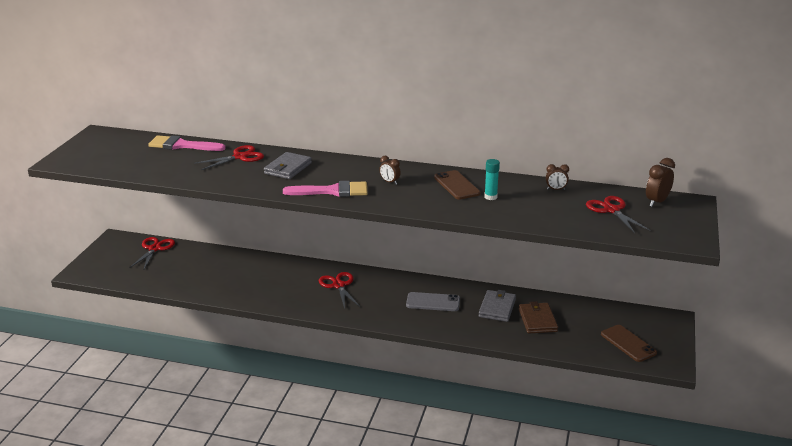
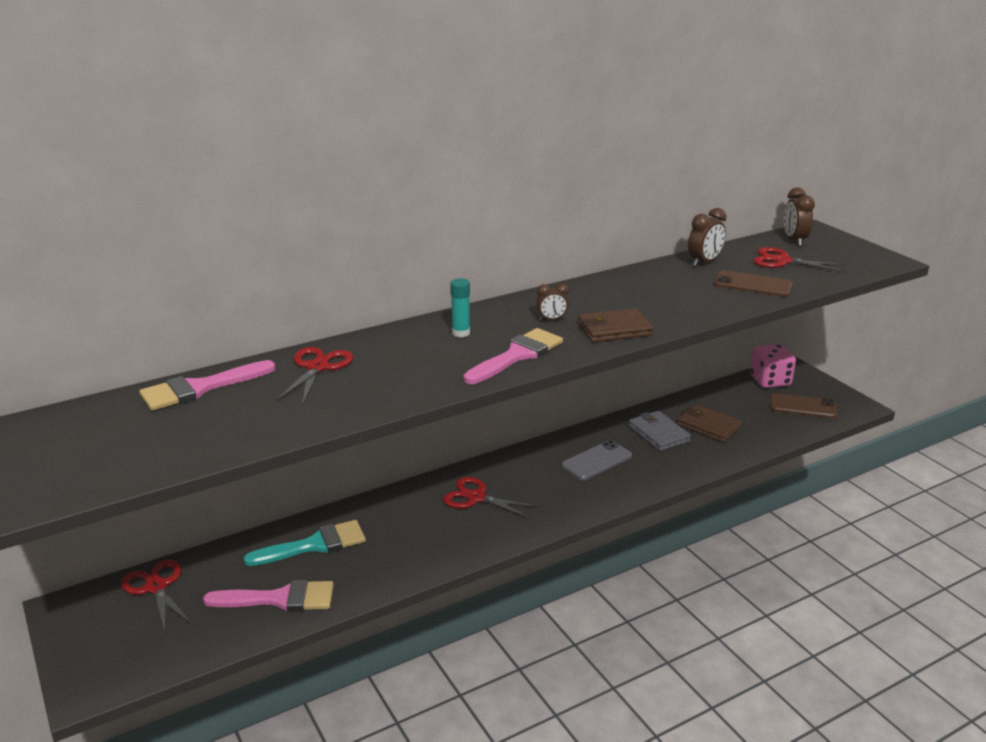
camera: 45 degrees left, 0 degrees up
grey wallet [264,152,312,179] -> none
brown phone [434,170,481,200] -> brown phone moved to [714,270,792,297]
turquoise glue stick [484,159,500,200] -> turquoise glue stick moved to [450,278,470,337]
brown clock [546,164,569,190] -> brown clock [688,208,727,267], size x1.57
none -> pink brush [203,580,334,612]
none -> turquoise brush [244,520,366,566]
none -> brown wallet [578,308,653,342]
none -> pink dice [750,344,796,388]

